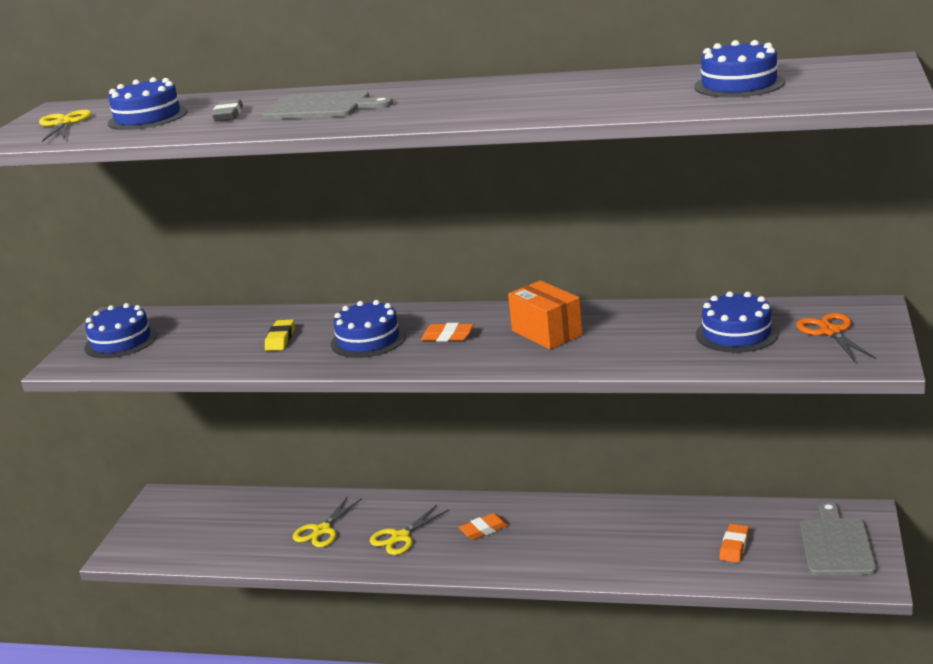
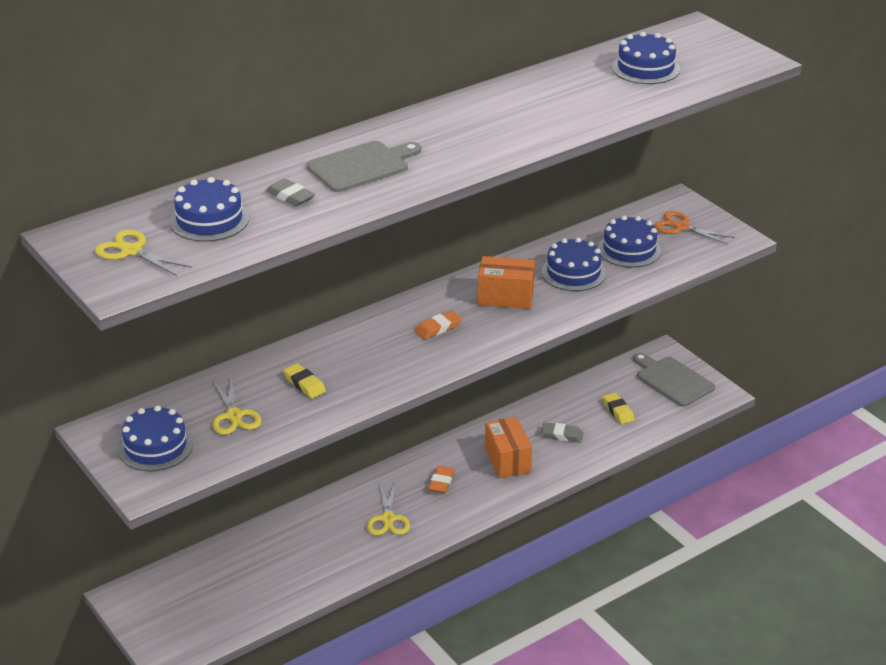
camera: 50 degrees left, 10 degrees up
yellow scissors [293,496,362,547] -> yellow scissors moved to [212,377,262,435]
blue cake [331,300,406,358] -> blue cake moved to [541,238,606,291]
orange eraser [719,524,749,563] -> yellow eraser [603,393,635,424]
none -> orange box [485,417,532,478]
none -> grey eraser [541,422,583,443]

